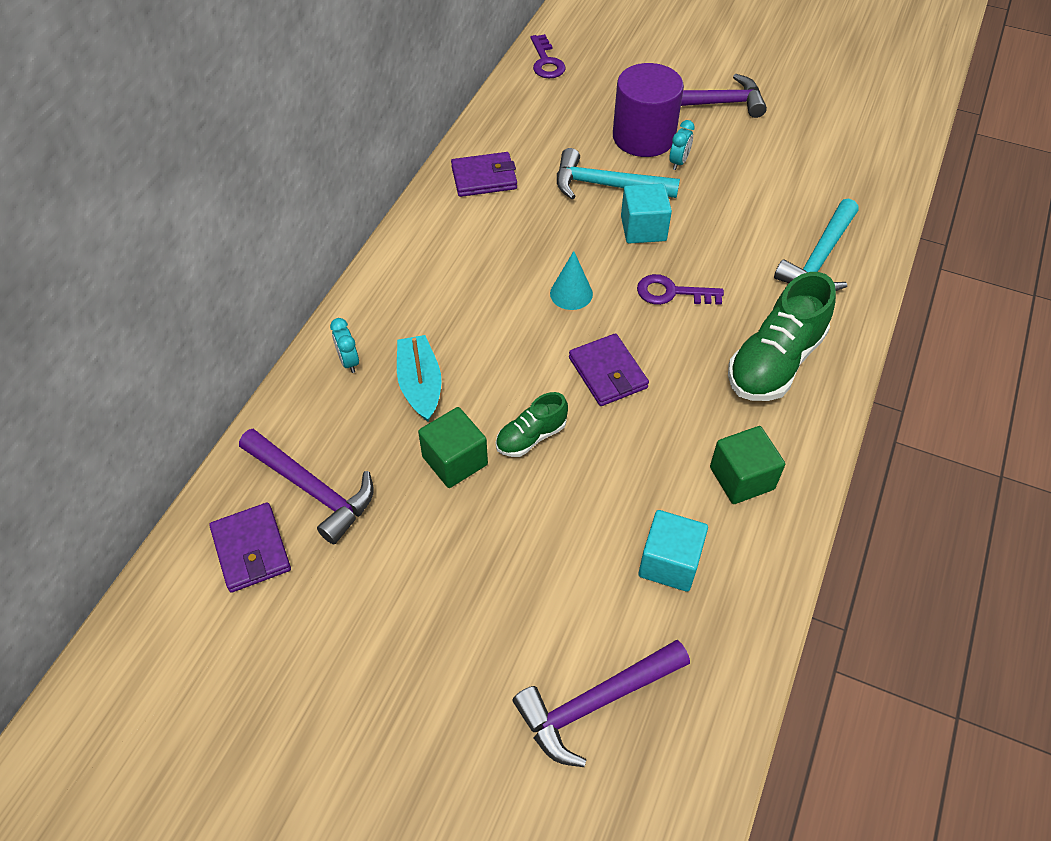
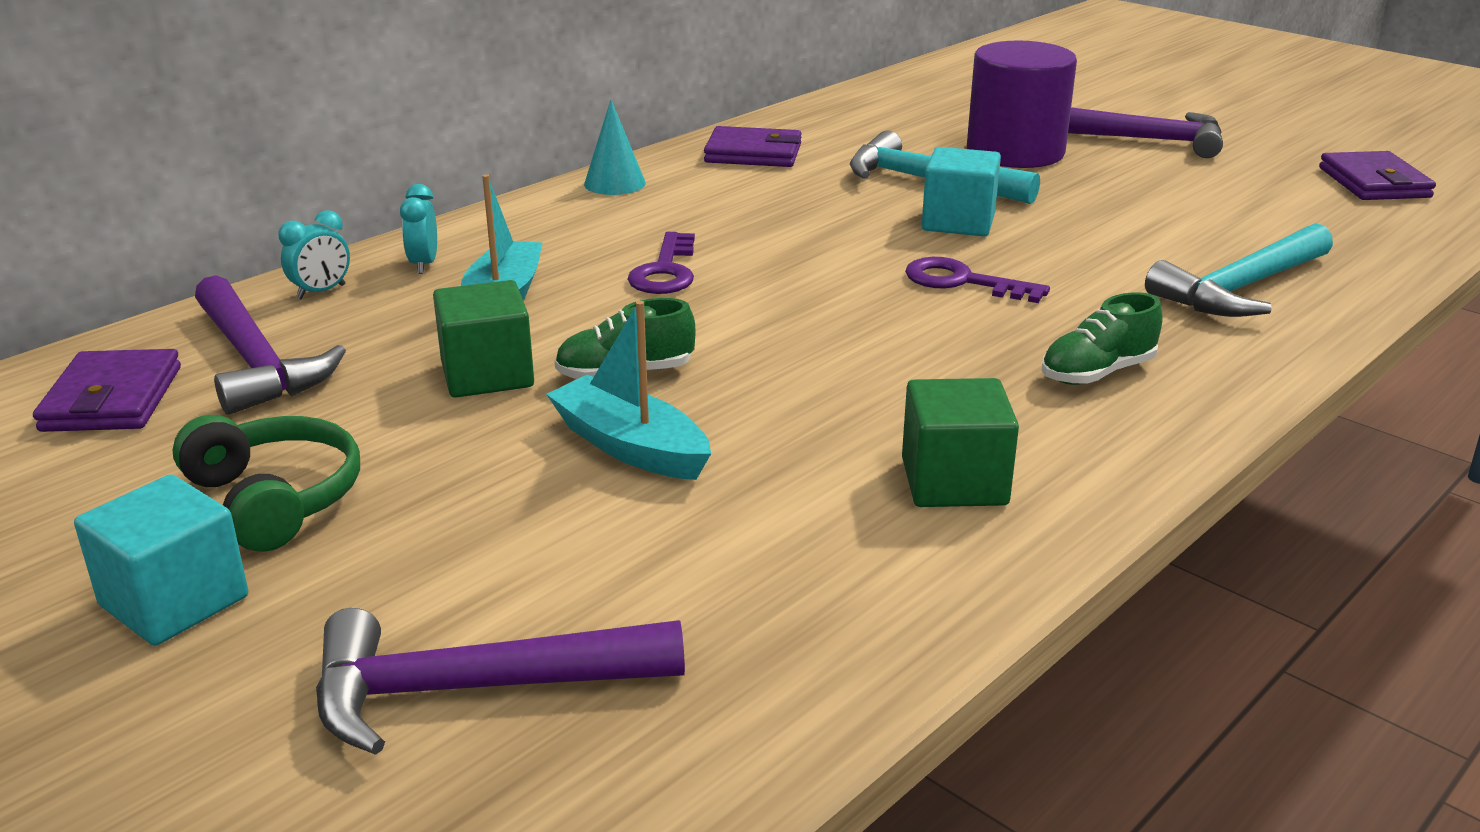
camera: 20 degrees right, 25 degrees down
purple key [531,34,566,78] -> purple key moved to [628,232,695,294]
turquoise cone [550,251,593,310] -> turquoise cone moved to [584,100,646,195]
purple wallet [569,333,649,406] -> purple wallet moved to [1319,151,1436,200]
turquoise cube [639,510,708,592] -> turquoise cube moved to [74,474,248,646]
turquoise clock [670,120,695,170] -> turquoise clock moved to [278,210,350,299]
green shoe [728,272,836,401] -> green shoe [1042,292,1162,385], size x0.54
none -> green headphones [173,415,360,552]
none -> turquoise boat [546,301,711,480]

